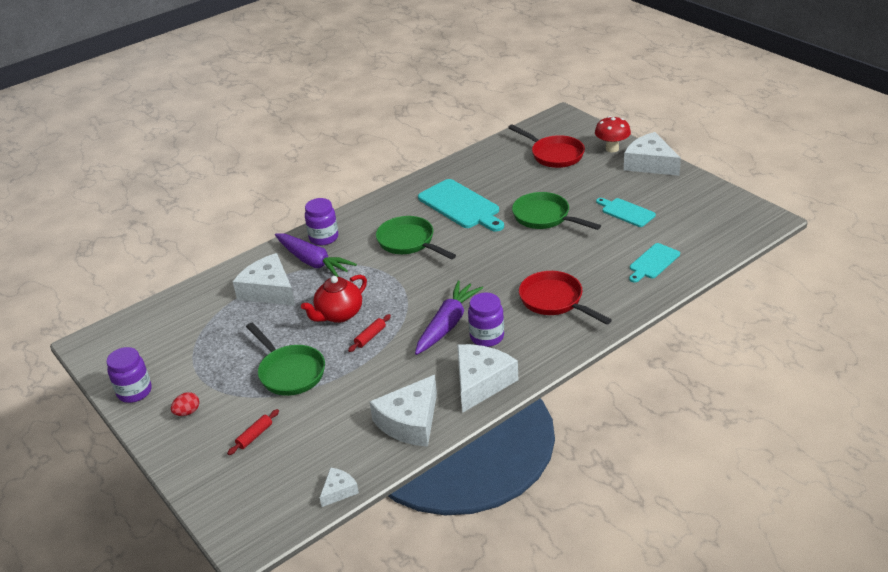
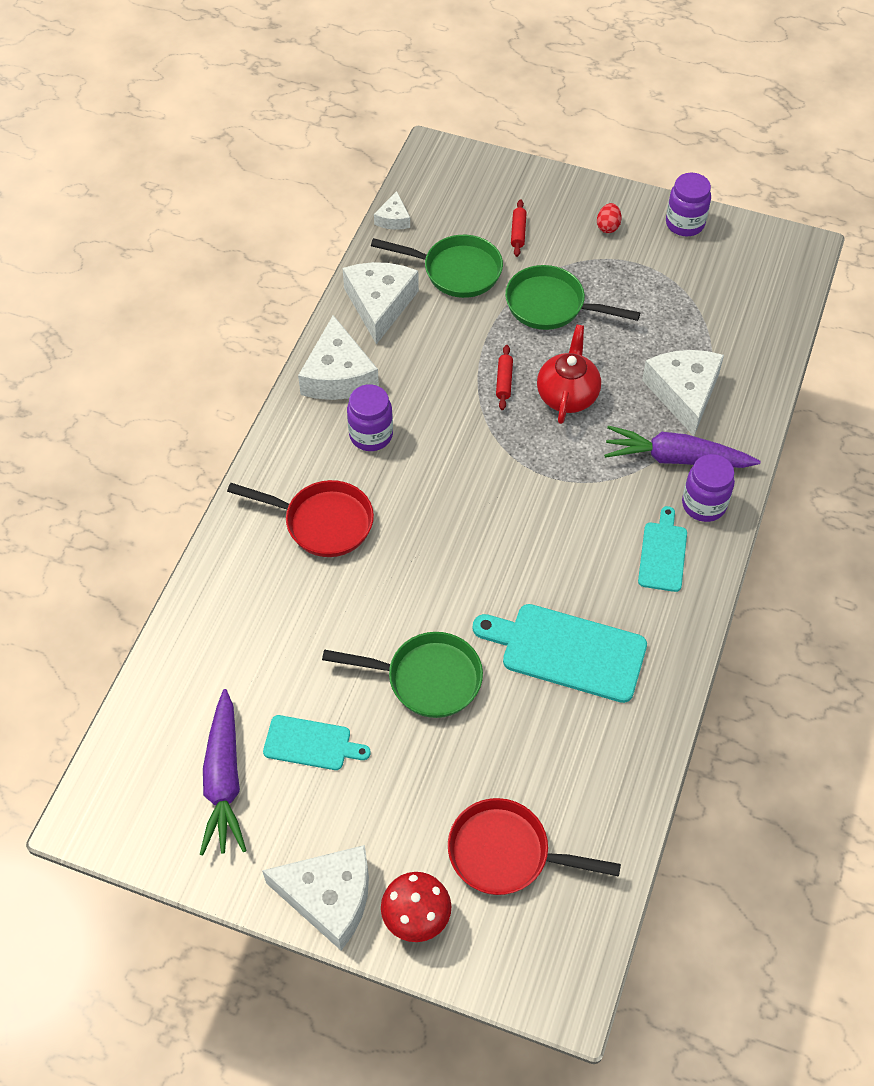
camera: 145 degrees right, 20 degrees up
white cheese [233,253,295,306] -> white cheese turned 105 degrees counterclockwise [642,350,724,436]
green pan [376,216,456,259] -> green pan moved to [371,235,503,298]
purple carrot [415,280,483,355] -> purple carrot moved to [200,689,247,856]
turquoise cutting board [629,243,680,283] -> turquoise cutting board moved to [638,506,687,592]

